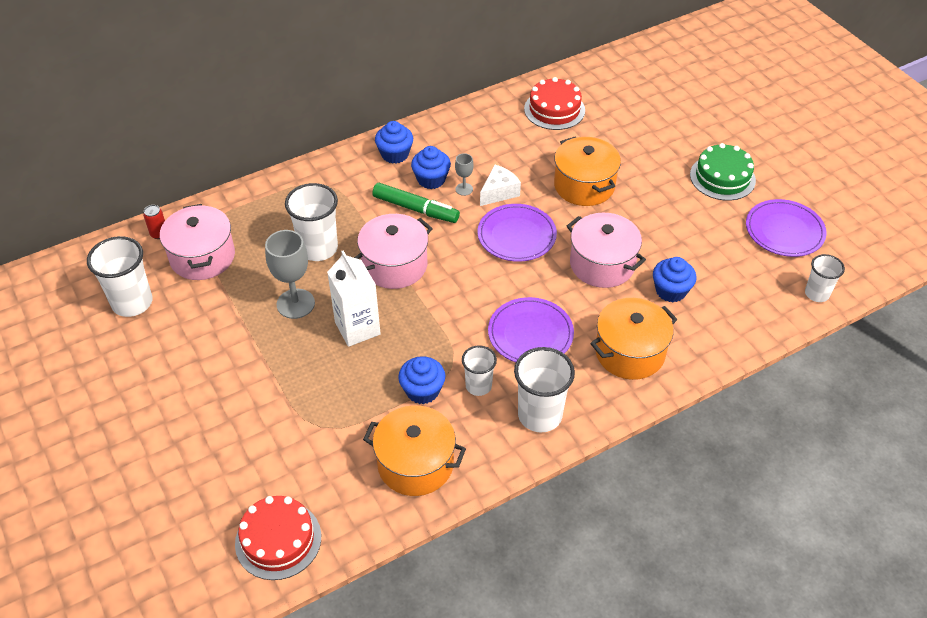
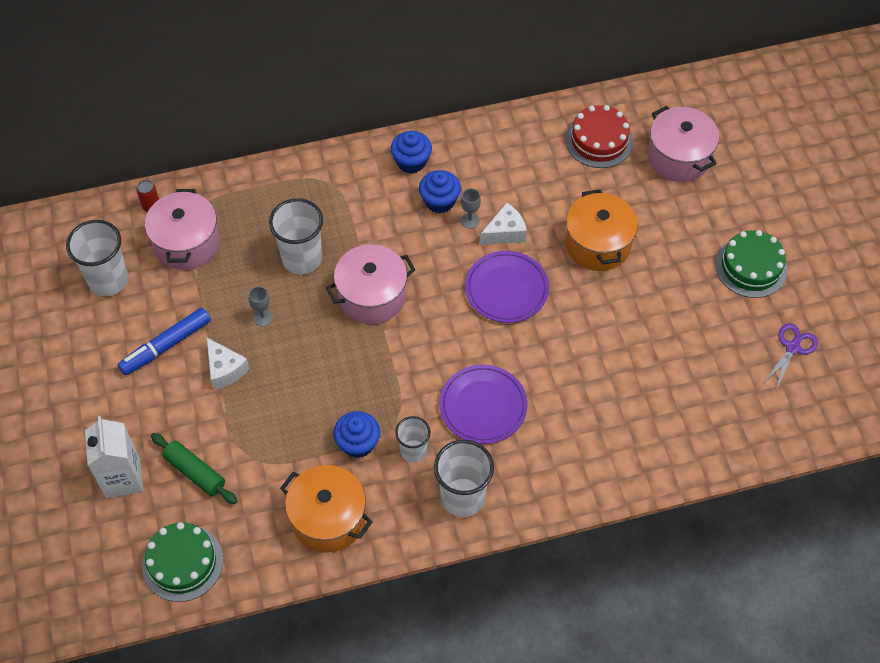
camera: 15 degrees right, 10 degrees up
red cake [235,496,321,580] -> green cake [142,522,223,602]
grey goblet [265,230,315,319] -> grey goblet [249,286,273,326], size x0.51
white carton [327,251,381,347] -> white carton moved to [85,416,143,498]
green marker [372,183,460,223] -> none
pink pot [567,213,646,288] -> pink pot moved to [647,106,719,182]
orange pot [590,298,678,380] -> none
blue cupcake [653,257,697,302] -> none
purple plate [746,199,826,257] -> purple scissors [765,323,818,390]
white cup [805,254,845,302] -> none
none -> blue marker [118,308,211,375]
none -> green rolling pin [151,433,237,504]
none -> white cheese [207,338,249,390]

